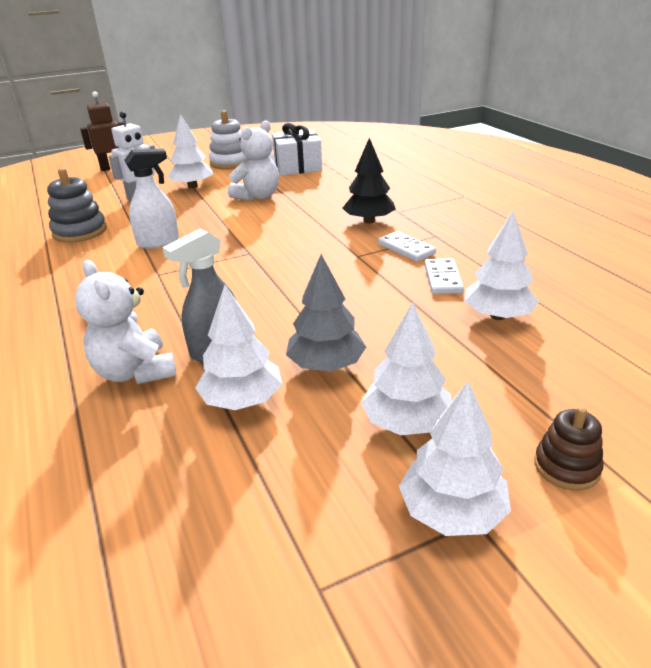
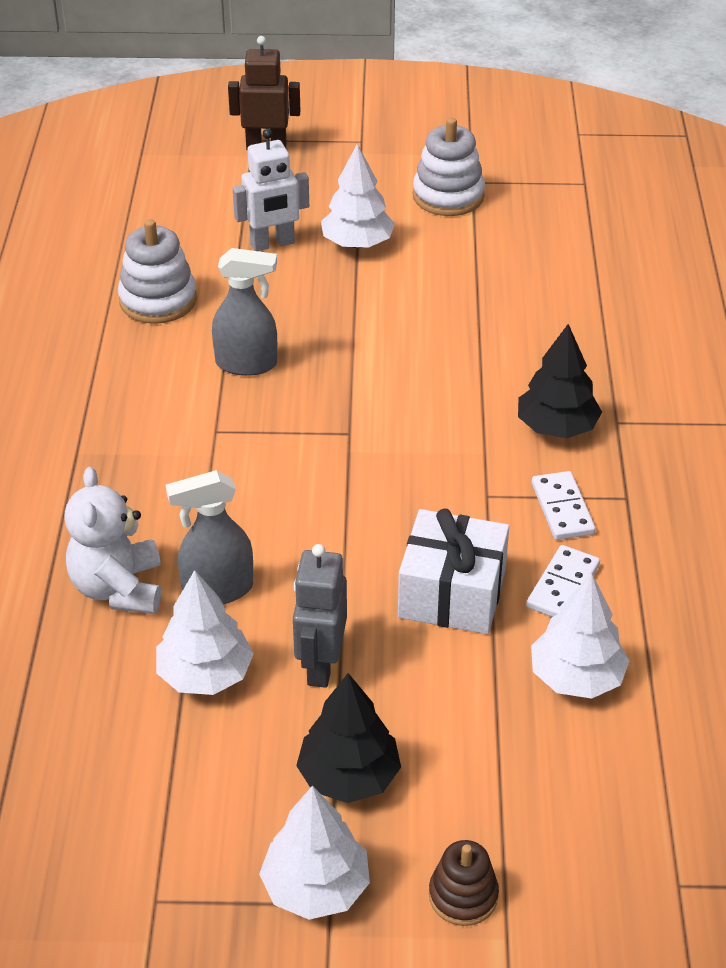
camera: 25 degrees right, 10 degrees up
grey stacking toy [47,168,107,243] -> white stacking toy [118,219,197,324]
white spray bottle [125,149,179,249] -> grey spray bottle [212,248,277,376]
white teddy bear [228,120,279,201] -> none
white gift [272,123,322,176] -> white gift moved to [398,508,509,634]
grey tree [286,254,366,372] -> grey robot [293,544,347,688]
white tree [361,302,452,435] -> black tree [296,673,401,803]

